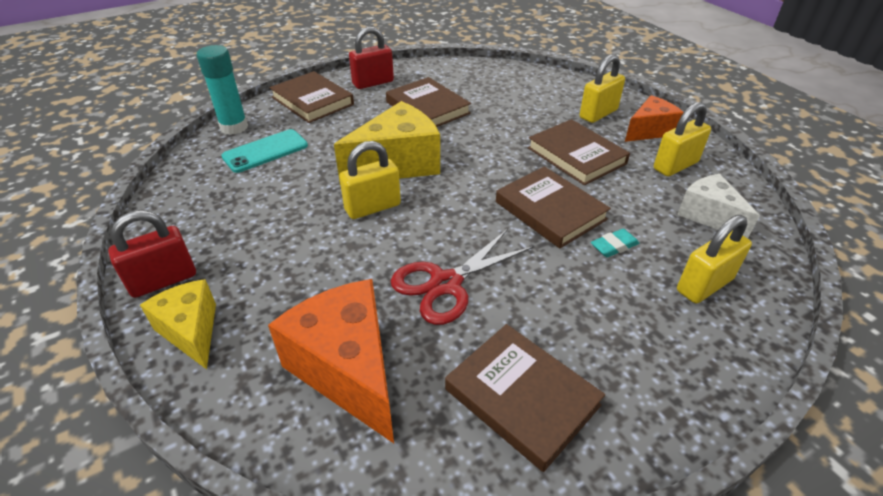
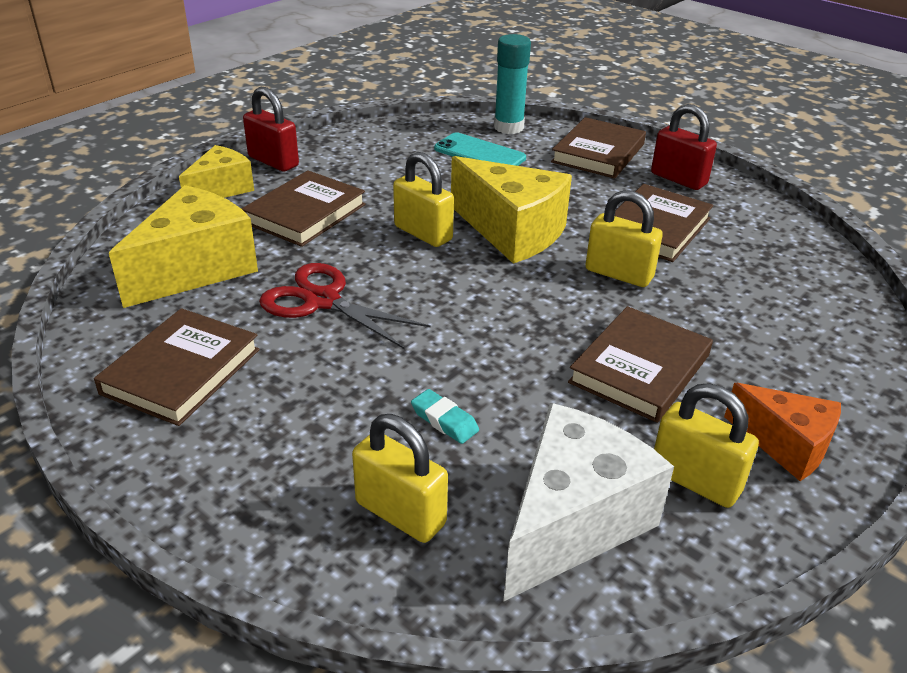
camera: 70 degrees right, 5 degrees down
orange cheese [268,279,394,443] -> yellow cheese [109,185,258,308]
brown book [496,167,611,248] -> brown book moved to [241,170,366,247]
yellow padlock [580,54,625,123] -> yellow padlock moved to [585,190,663,287]
white cheese [677,174,760,238] -> white cheese [503,403,674,602], size x1.63

